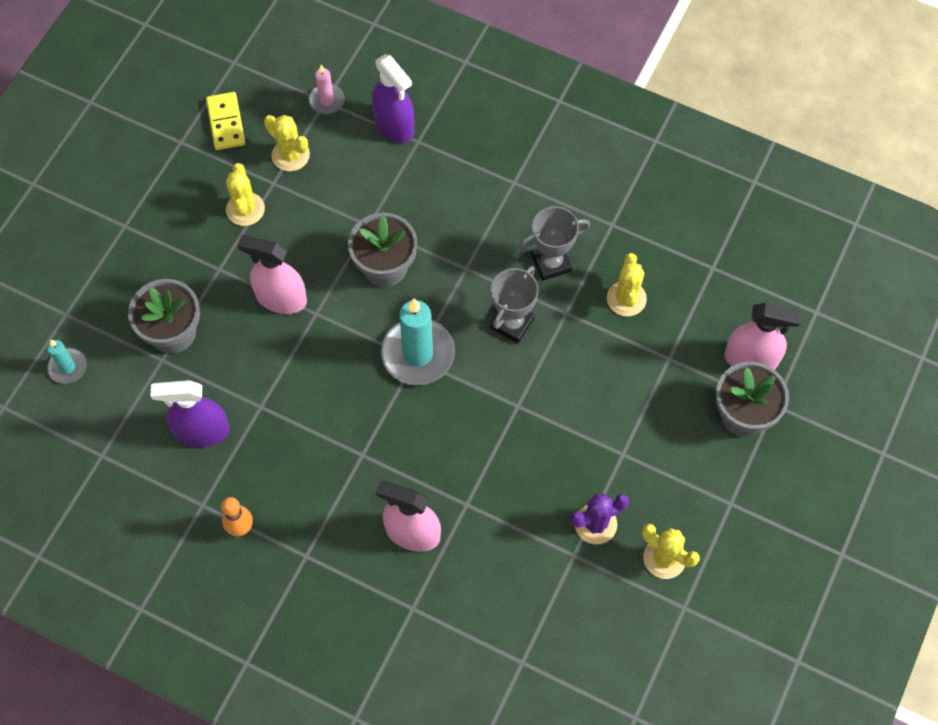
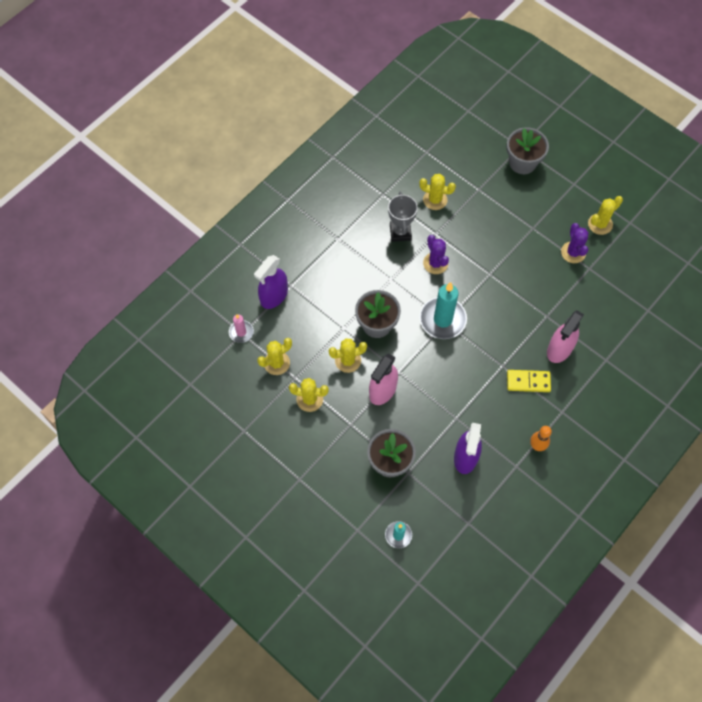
camera: 75 degrees left, 0 degrees up
yellow domino [206,92,245,150] -> yellow domino moved to [507,370,551,392]
purple spray bottle [371,54,414,143] -> purple spray bottle turned 150 degrees clockwise [254,255,288,309]
grey trophy [491,266,539,343] -> purple cactus [423,235,449,274]
pink spray bottle [724,302,803,370] -> none
none -> yellow cactus [329,338,367,373]

